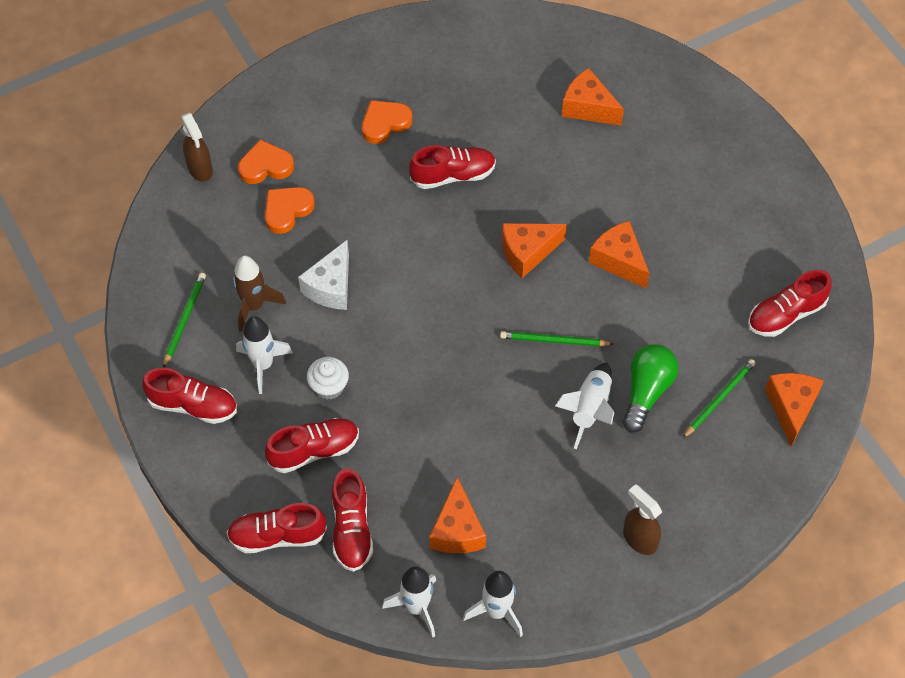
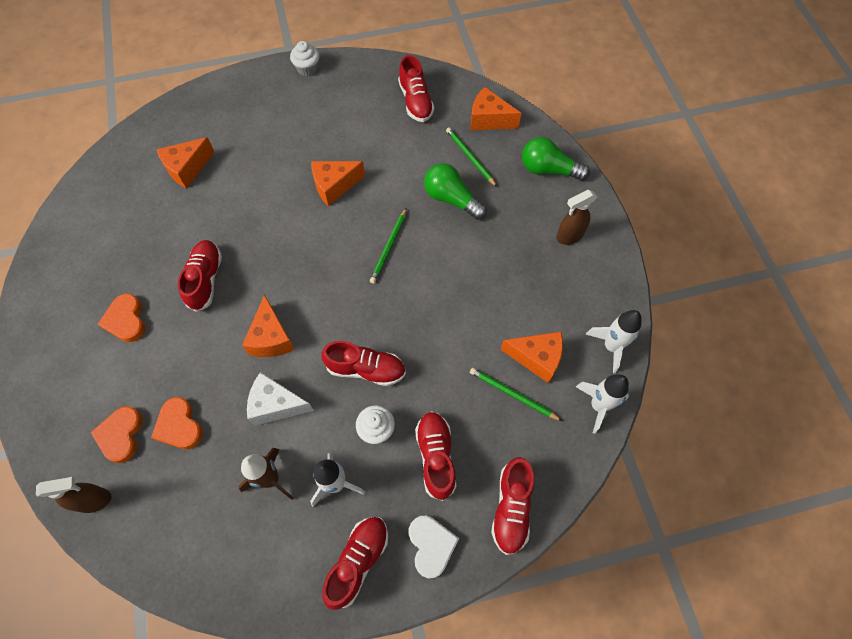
camera: 75 degrees left, 5 degrees up
green pencil [163,273,206,368] -> green pencil moved to [470,368,562,421]
white cheese [298,240,349,310] -> white cheese turned 150 degrees clockwise [247,372,314,426]
red shoe [332,468,373,572] -> red shoe moved to [321,341,406,386]
orange cheese [502,223,567,278] -> orange cheese moved to [242,294,295,357]
white rocket [555,363,614,449] -> none
none -> white cupcake [290,41,319,76]
none -> white heart [409,516,459,578]
none -> green light bulb [522,137,590,181]

